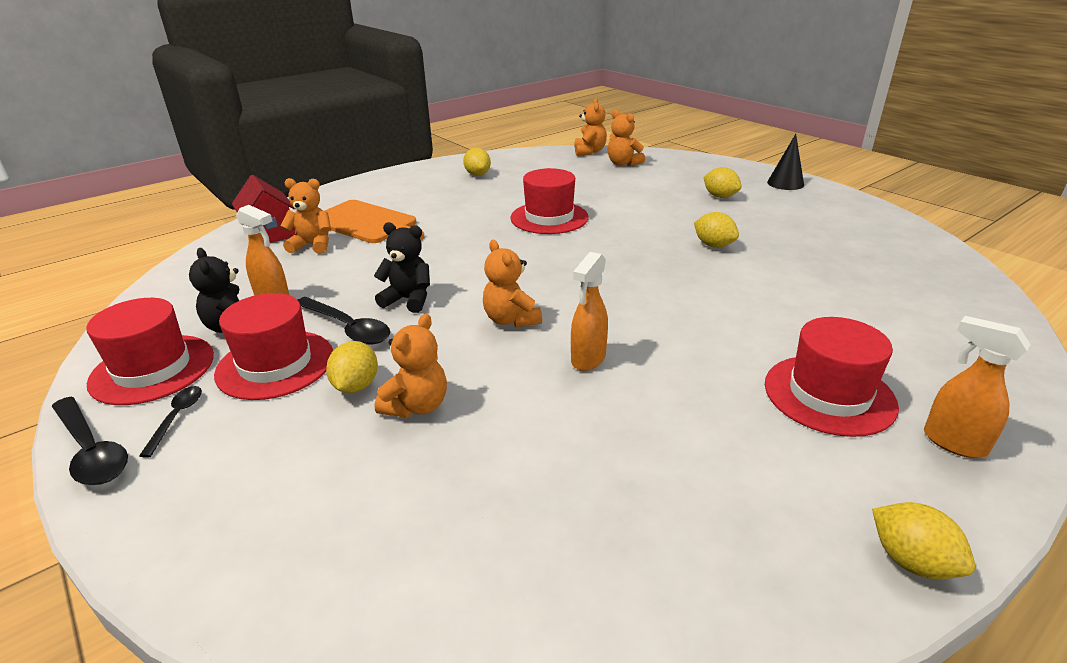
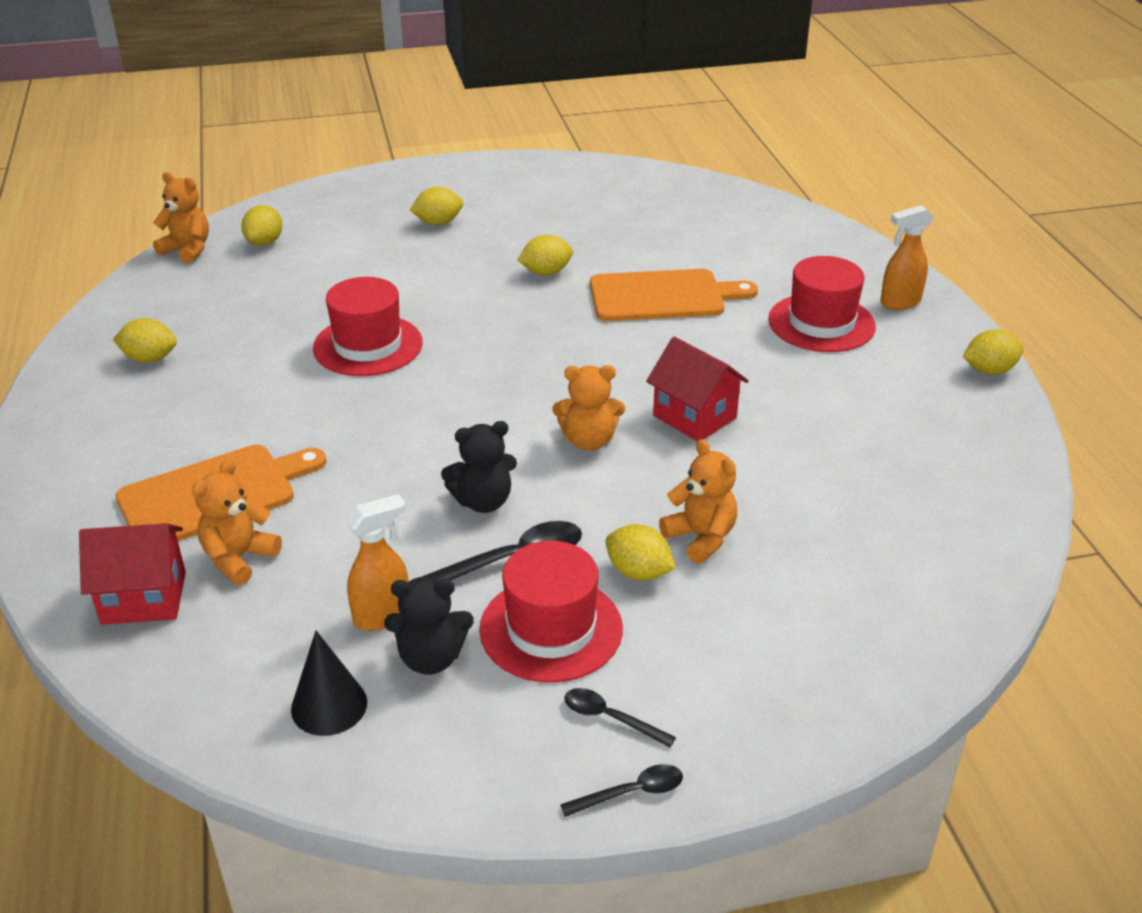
camera: 65 degrees left, 5 degrees up
black spoon [52,397,128,485] -> black spoon [560,764,683,817], size x0.59
red hat [86,298,214,405] -> none
black teddy bear [374,222,430,313] -> black teddy bear turned 150 degrees counterclockwise [441,421,517,513]
orange spray bottle [571,252,608,371] -> red house [646,337,749,441]
orange teddy bear [608,110,645,166] -> yellow lemon [241,205,282,246]
black cone [767,134,804,190] -> black cone moved to [291,631,367,736]
none -> orange cutting board [590,269,758,321]

